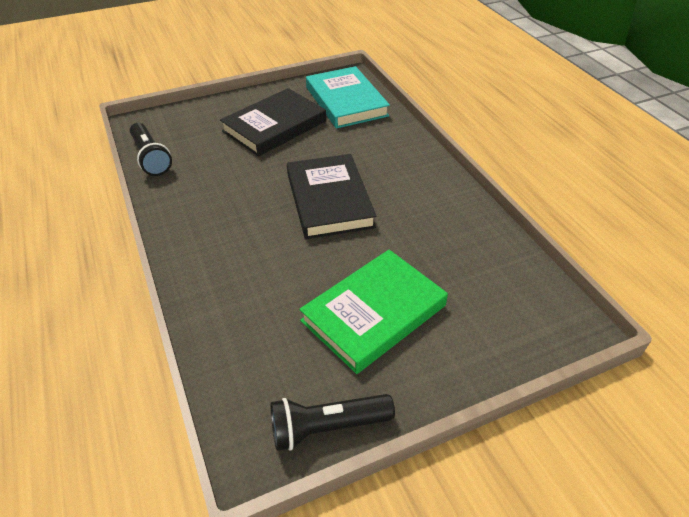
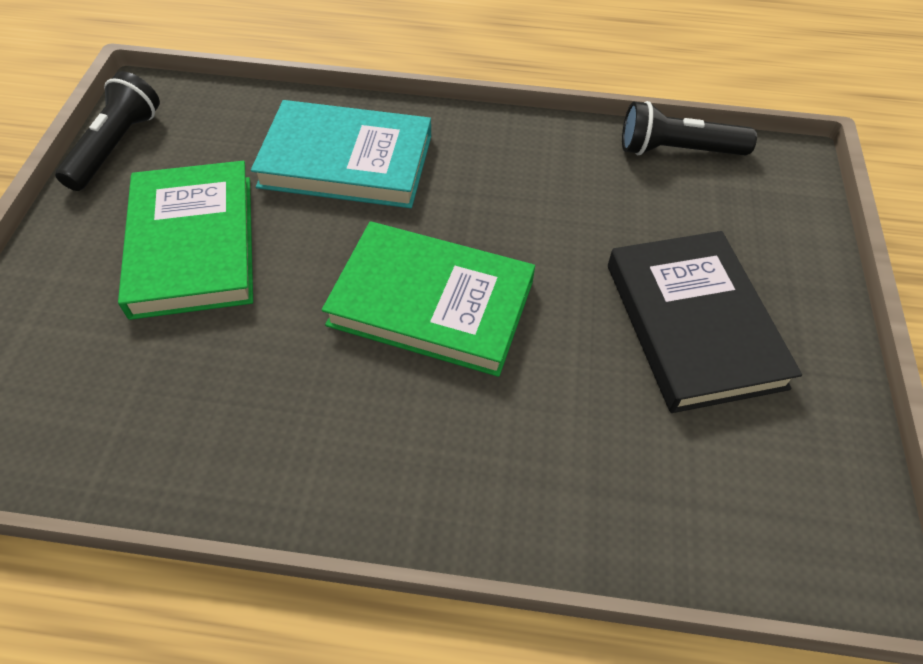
camera: 120 degrees right, 10 degrees up
black book [287,154,377,239] -> green book [322,221,535,377]
turquoise book [306,66,390,129] -> turquoise book moved to [251,100,431,208]

